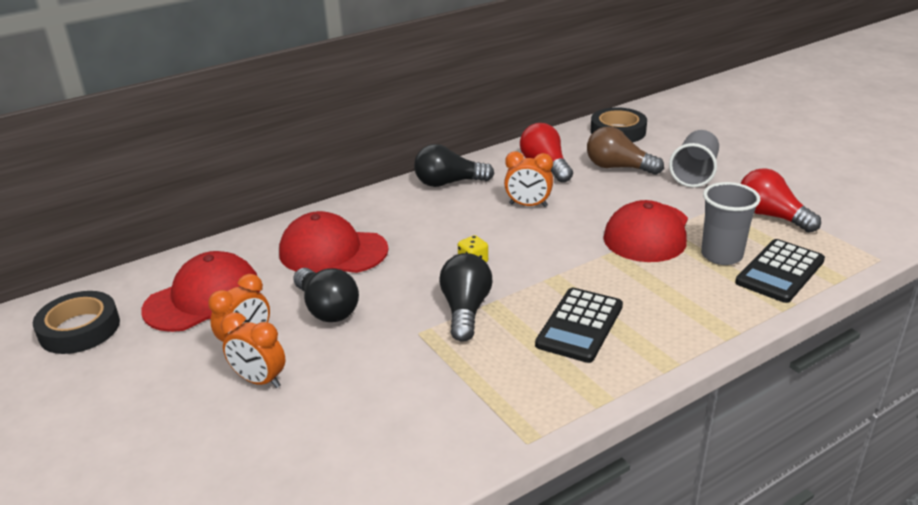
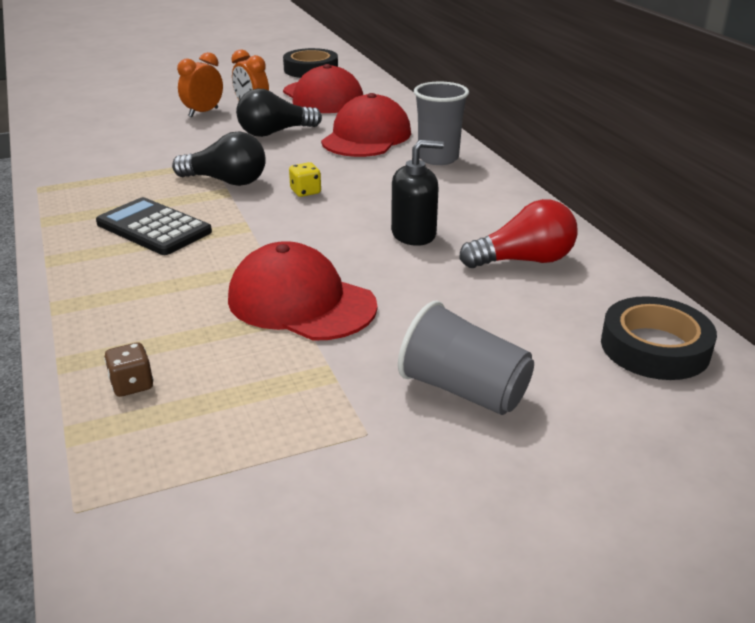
camera: 100 degrees right, 0 degrees up
black light bulb [414,144,494,187] -> none
orange clock [504,151,553,207] -> black soap dispenser [391,140,444,246]
brown light bulb [587,126,664,175] -> none
grey cup [701,182,760,265] -> grey cup moved to [414,82,469,165]
black calculator [735,239,825,303] -> brown dice [104,343,153,397]
red light bulb [740,168,821,233] -> none

